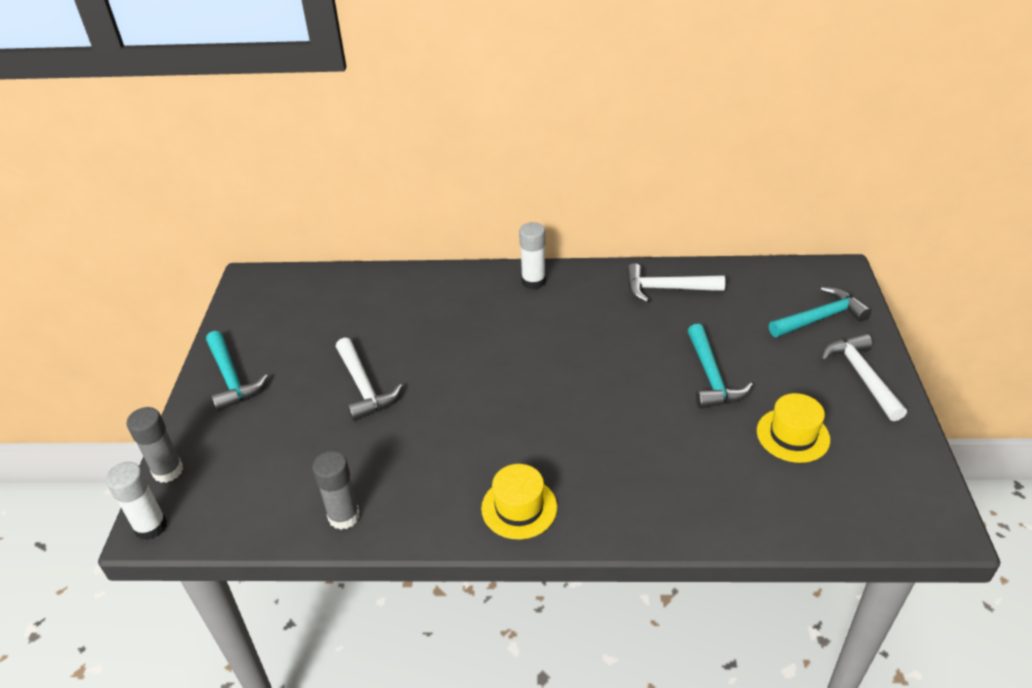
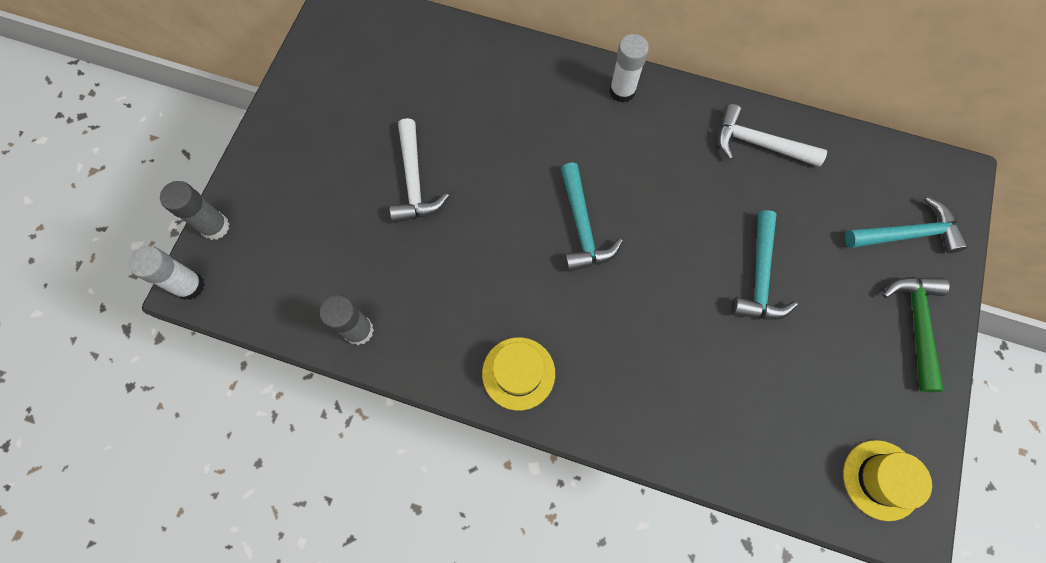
camera: 15 degrees right, 30 degrees up
turquoise hammer [206,331,268,412] -> turquoise hammer moved to [560,162,623,272]
yellow hat [757,393,830,463] -> yellow hat moved to [843,440,932,521]
white hammer [821,334,907,421] -> green hammer [883,277,950,392]

